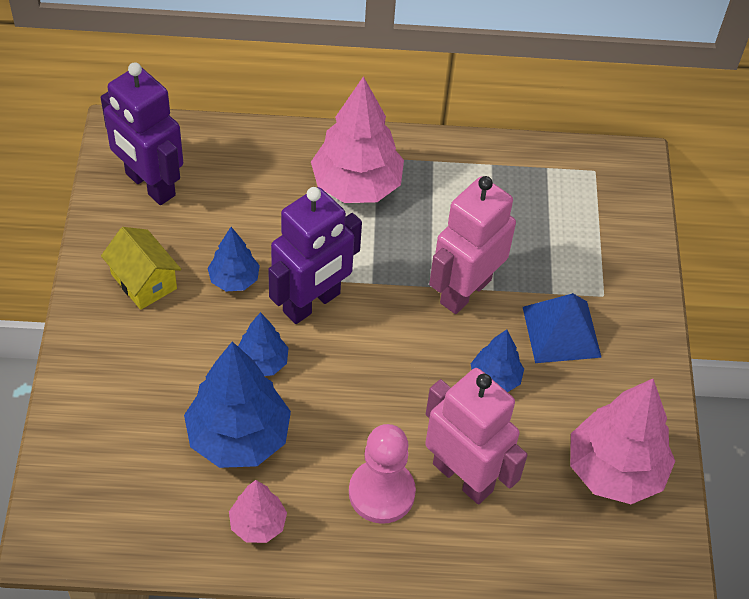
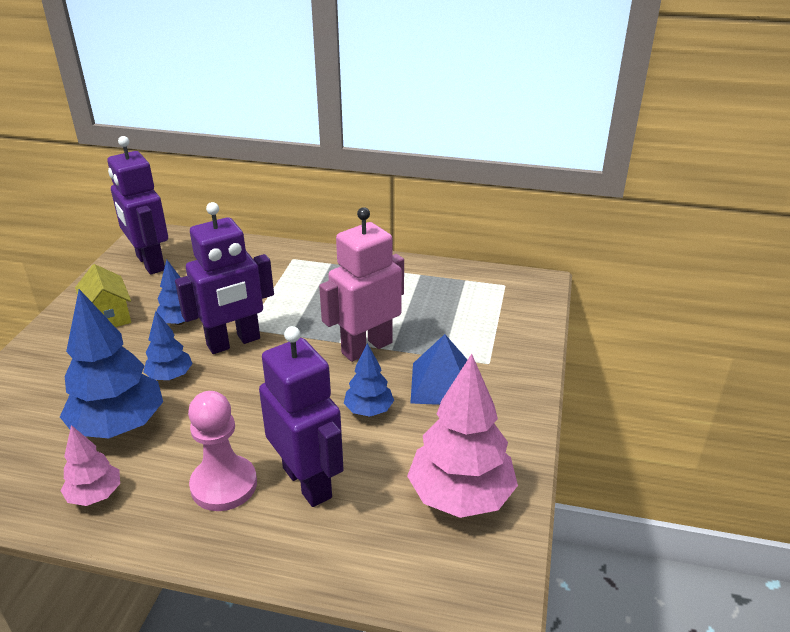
camera: 15 degrees right, 20 degrees down
pink tree [311,76,404,203] -> none
pink robot [425,368,528,504] -> purple robot [259,326,344,507]

